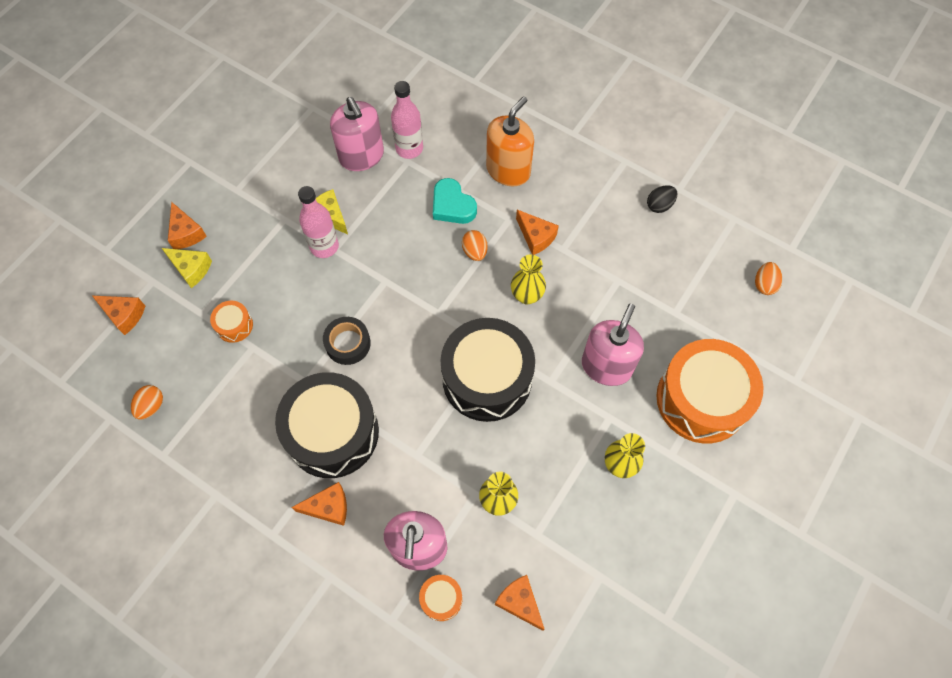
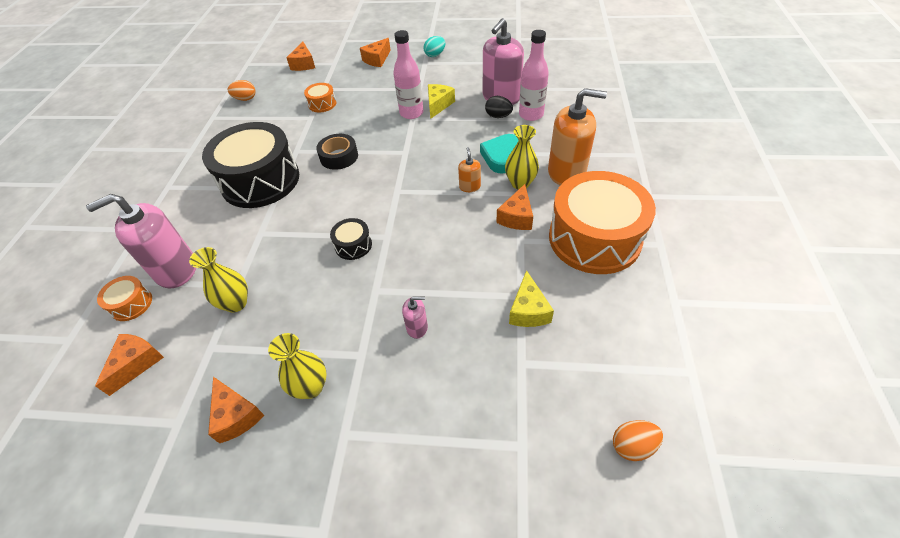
camera: 65 degrees right, 15 degrees down
yellow cheese [162,248,212,288] -> yellow cheese moved to [509,270,554,327]
orange cheese [291,482,347,526] -> orange cheese moved to [208,377,264,443]
black drum [441,318,535,422] -> black drum [330,218,372,260], size x0.42
orange egg [462,230,488,261] -> orange soap dispenser [458,147,481,192]
yellow vase [511,254,546,304] -> yellow vase moved to [505,125,539,190]
pink soap dispenser [582,304,644,386] -> pink soap dispenser [402,296,428,339], size x0.46
black egg [647,185,677,213] -> black egg moved to [485,96,513,118]
orange drum [656,339,763,443] -> orange drum moved to [549,171,656,274]
none -> turquoise egg [423,36,445,57]

